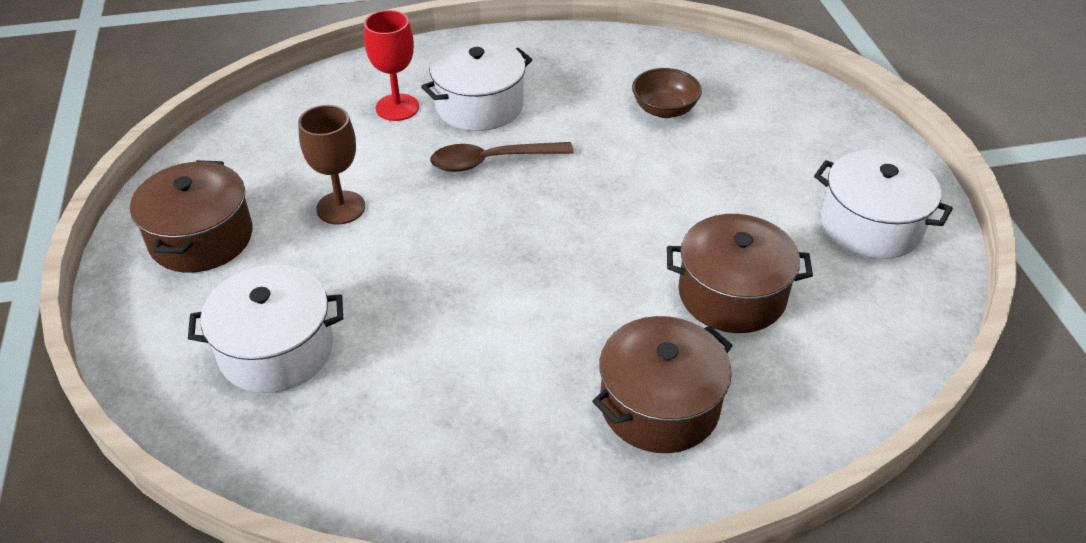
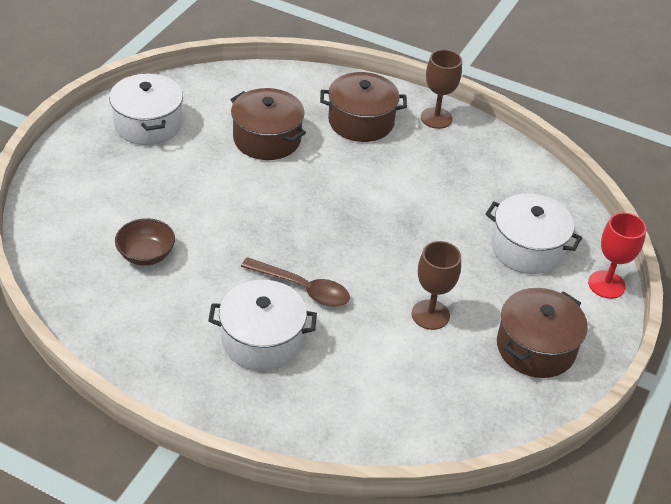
camera: 145 degrees left, 0 degrees up
red goblet [364,10,419,121] -> red goblet moved to [588,212,646,299]
none -> brown goblet [421,49,462,129]

